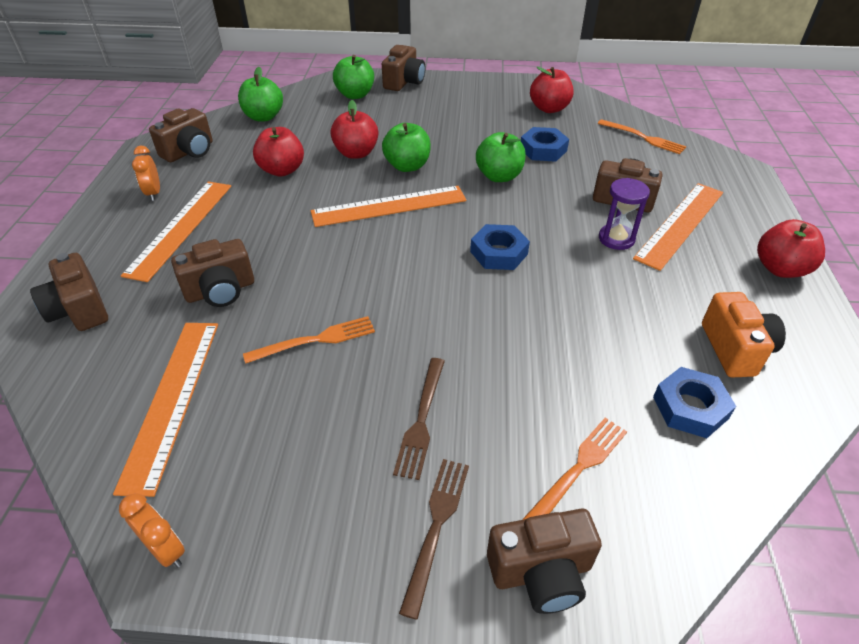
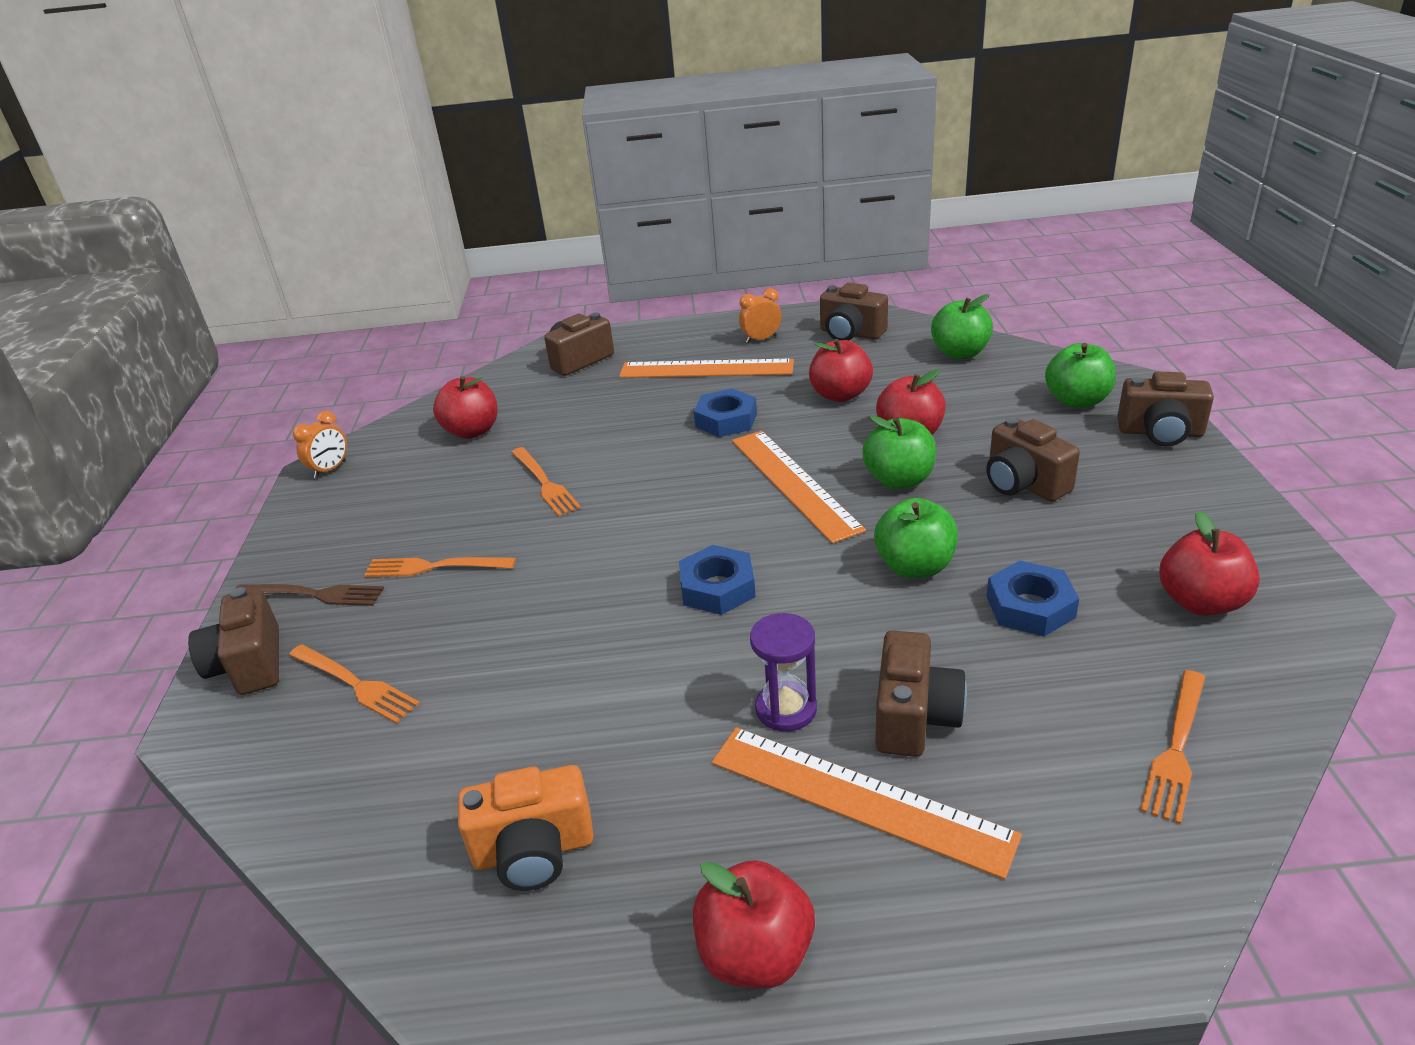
camera: 85 degrees right, 10 degrees down
orange ruler [113,323,218,497] -> red apple [433,376,498,439]
brown camera [171,239,254,307] -> brown camera moved to [986,417,1080,502]
brown fork [393,358,445,480] -> orange fork [364,557,516,577]
blue nut [653,367,736,438] -> blue nut moved to [694,389,757,437]

